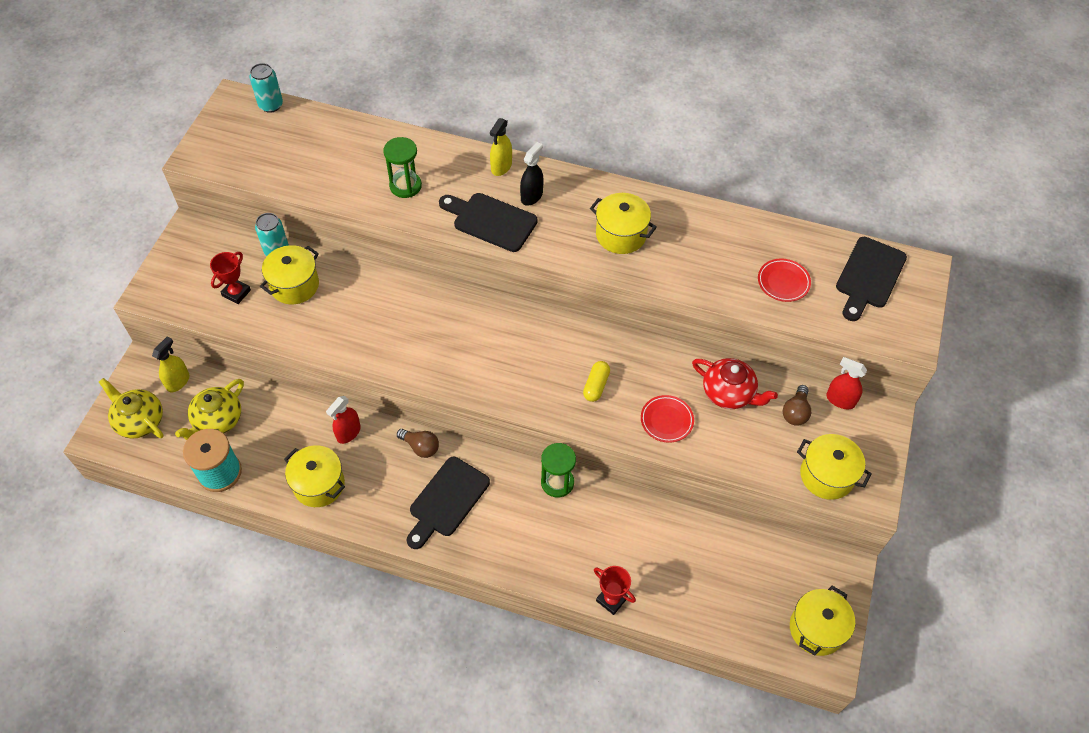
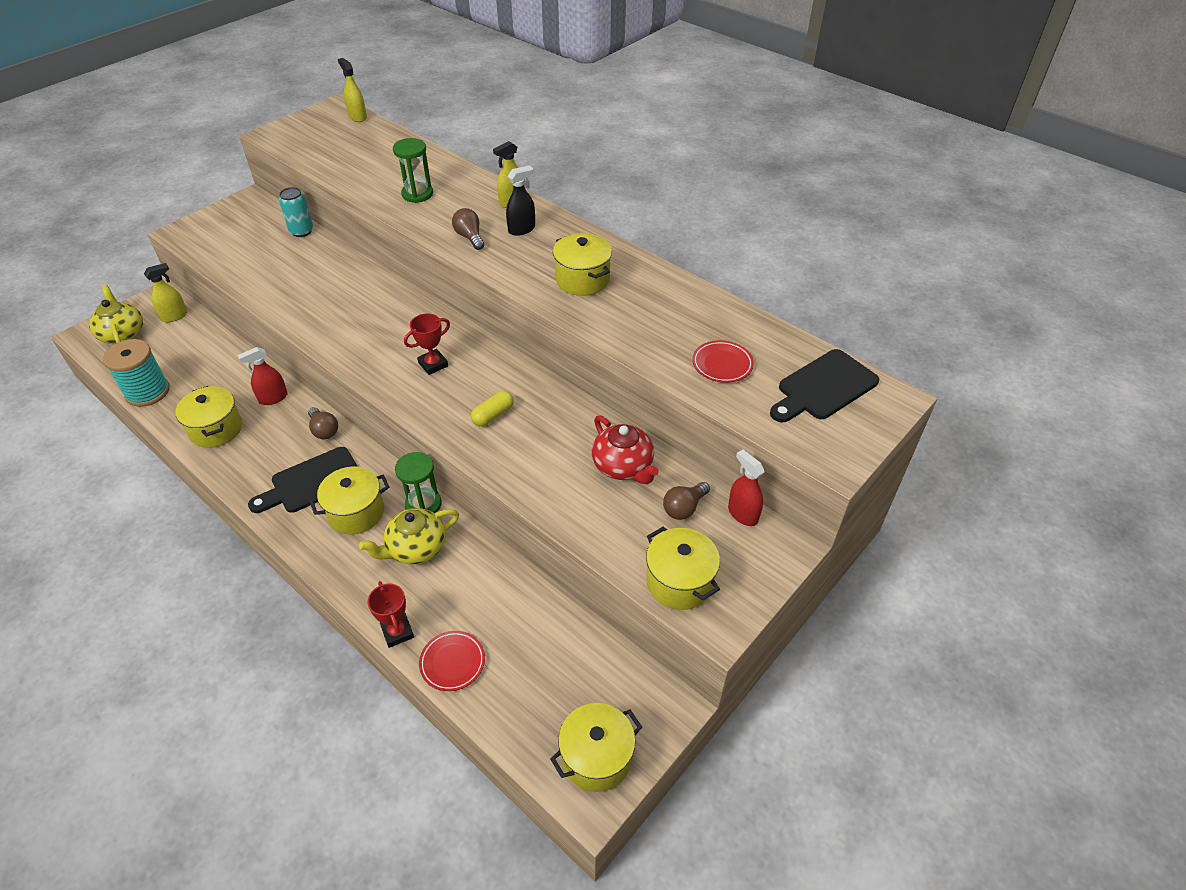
camera: 25 degrees right, 10 degrees down
yellow teapot [175,379,244,440] -> yellow teapot moved to [359,508,459,564]
red trophy [210,252,251,304] -> red trophy moved to [404,313,450,375]
turquoise can [250,63,283,113] -> yellow spray bottle [338,58,367,122]
yellow pot [260,245,319,304] -> yellow pot moved to [310,467,389,534]
black cutting board [439,193,538,252] -> brown light bulb [452,208,484,250]
red plate [641,395,694,443] -> red plate moved to [419,631,485,691]

